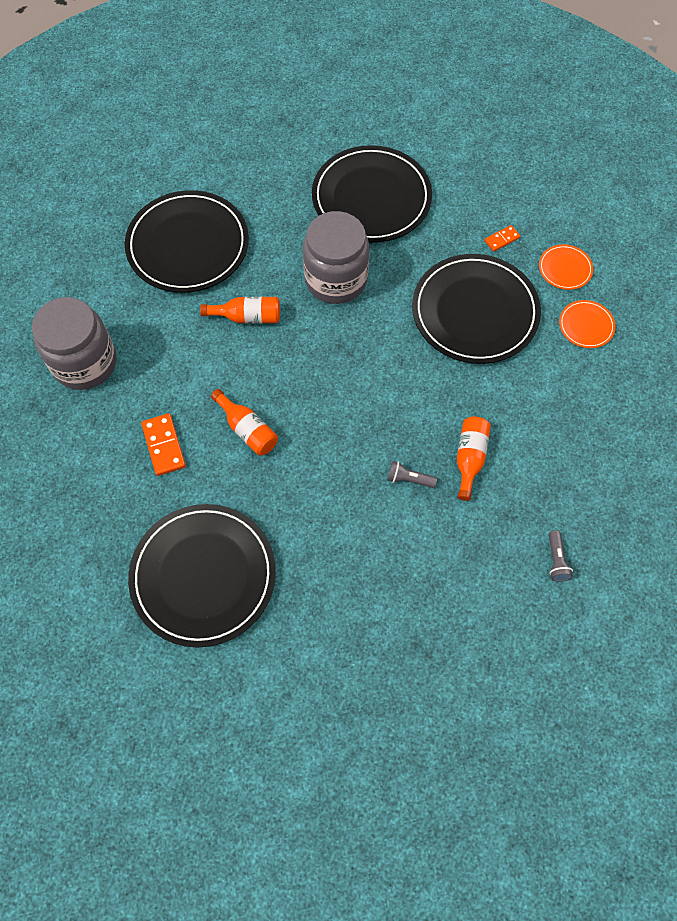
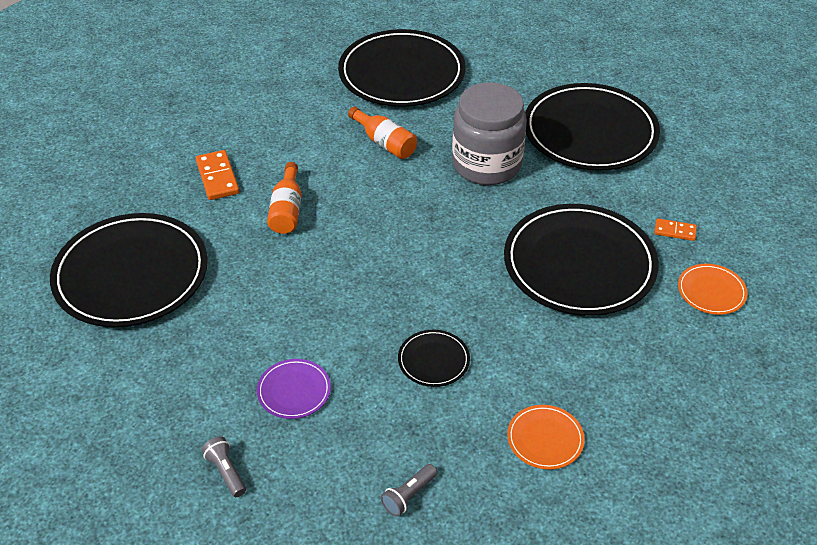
camera: 45 degrees right, 20 degrees down
grey jar [32,297,116,390] -> none
orange domino [141,413,186,476] -> orange domino turned 45 degrees counterclockwise [196,150,239,200]
grey flashlight [388,461,437,488] -> grey flashlight moved to [201,436,246,497]
orange bottle [457,417,491,501] -> black plate [398,330,470,387]
orange plate [559,300,616,348] -> orange plate moved to [507,405,585,470]
none -> purple plate [257,359,331,419]

